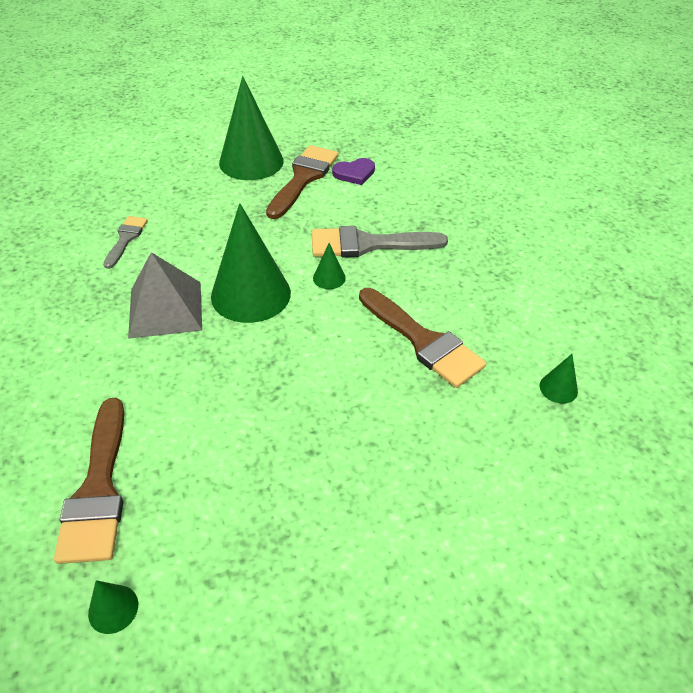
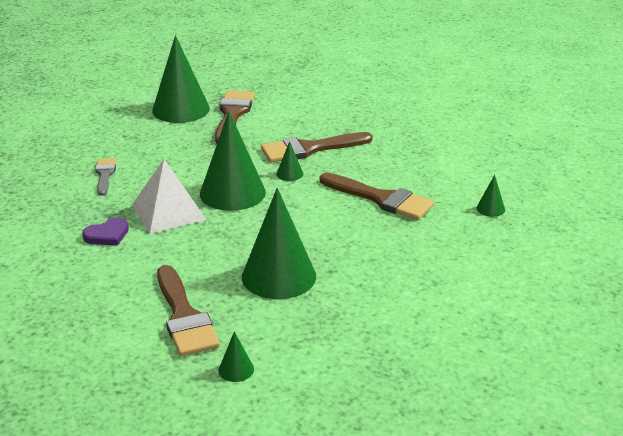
camera: 15 degrees left, 15 degrees down
grey pyramid [128,252,202,339] -> white pyramid [132,159,207,234]
grey brush [312,226,448,257] -> brown brush [261,132,373,163]
purple heart [332,158,375,185] -> purple heart moved to [82,217,129,246]
none -> green cone [242,188,316,299]

